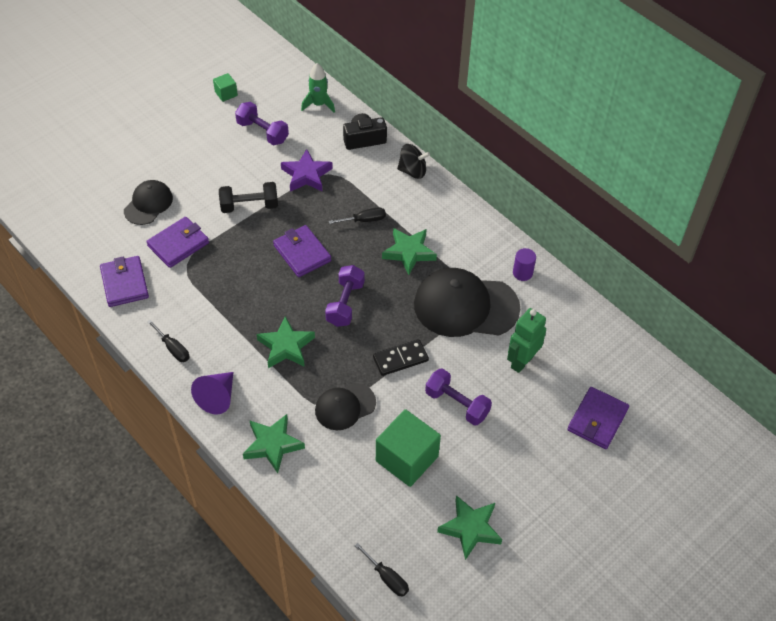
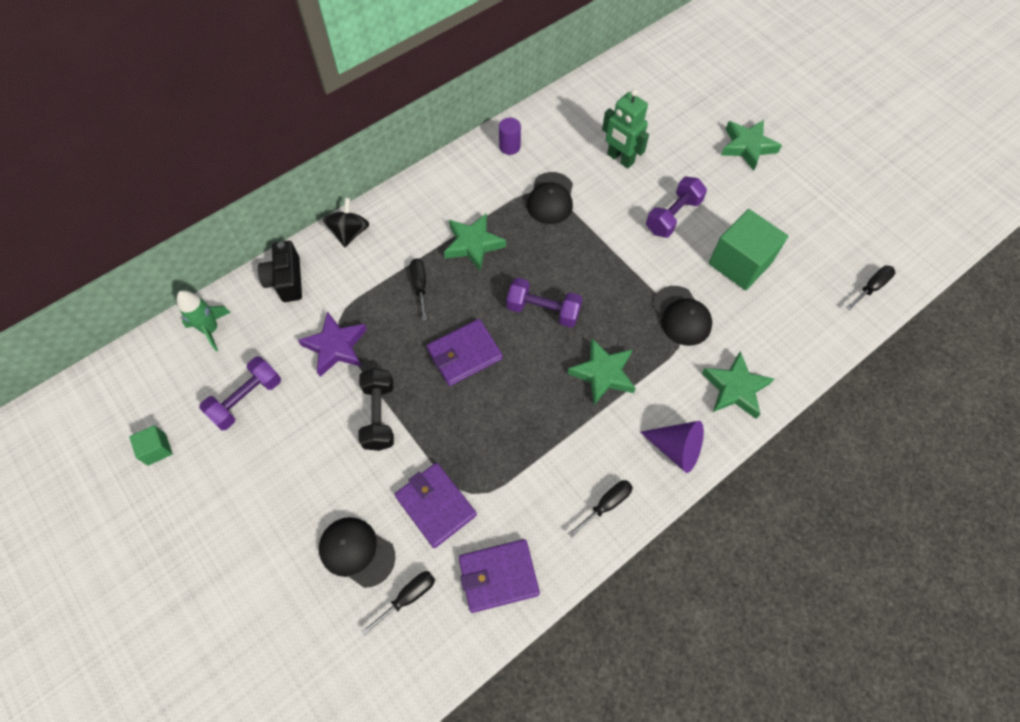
camera: 85 degrees left, 10 degrees up
black domino [373,339,429,376] -> none
black cap [414,268,520,337] -> black cap [527,172,573,224], size x0.56
green star [437,495,502,560] -> green star moved to [721,120,782,171]
purple wallet [567,387,629,449] -> none
none -> black screwdriver [361,571,435,636]

